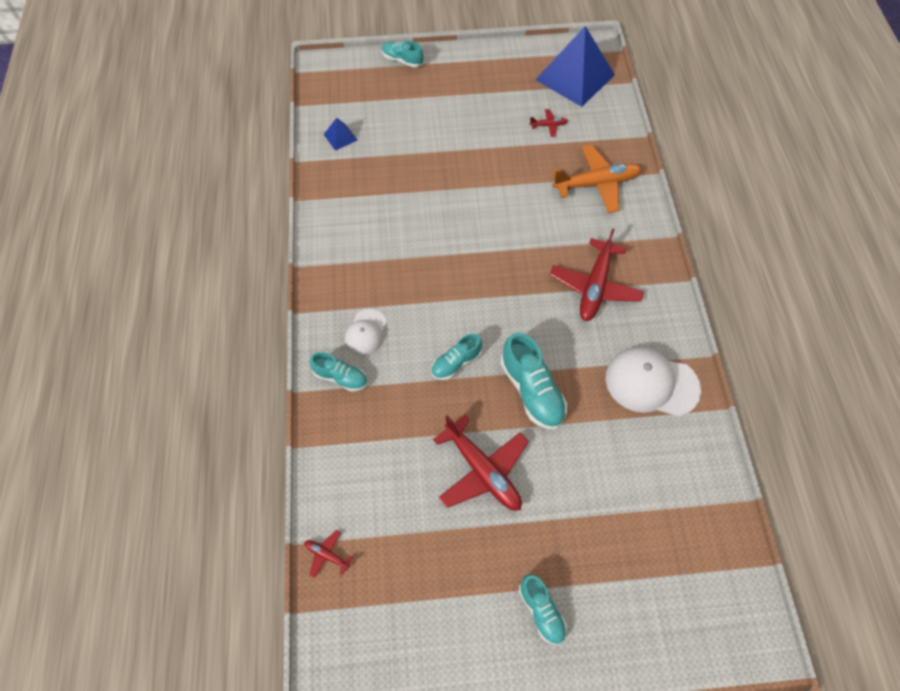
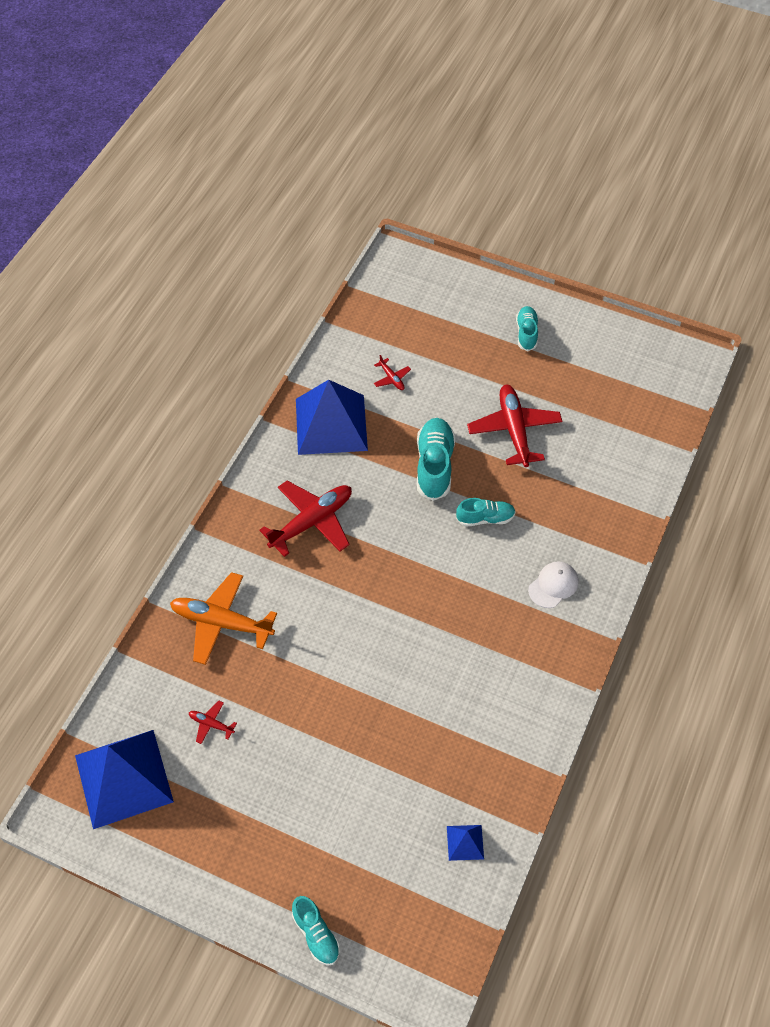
camera: 150 degrees left, 5 degrees down
red plane [304,530,353,578] -> red plane moved to [374,355,411,390]
turquoise shoe [310,352,368,392] -> none
white cap [606,347,701,417] -> blue pyramid [296,380,368,455]

